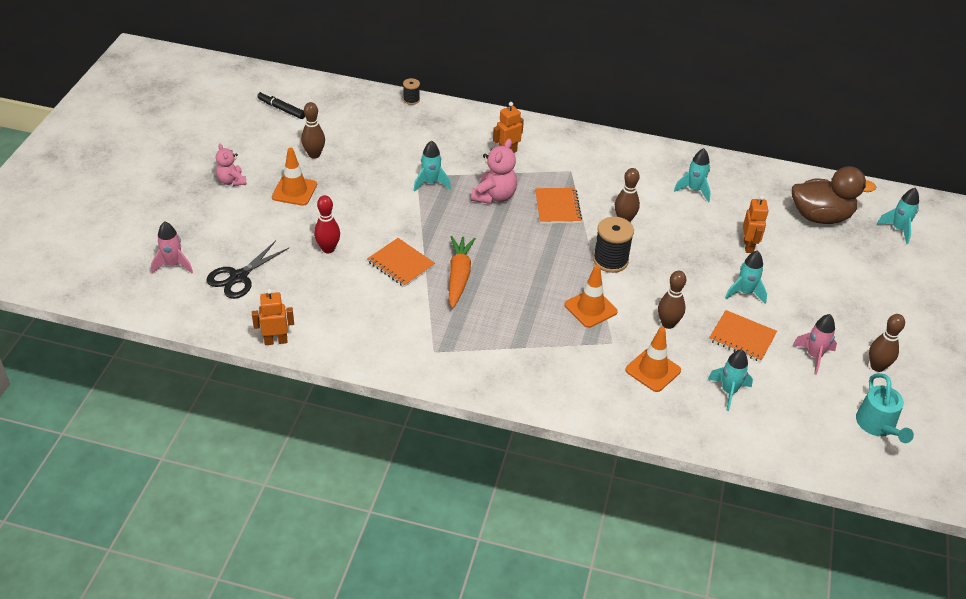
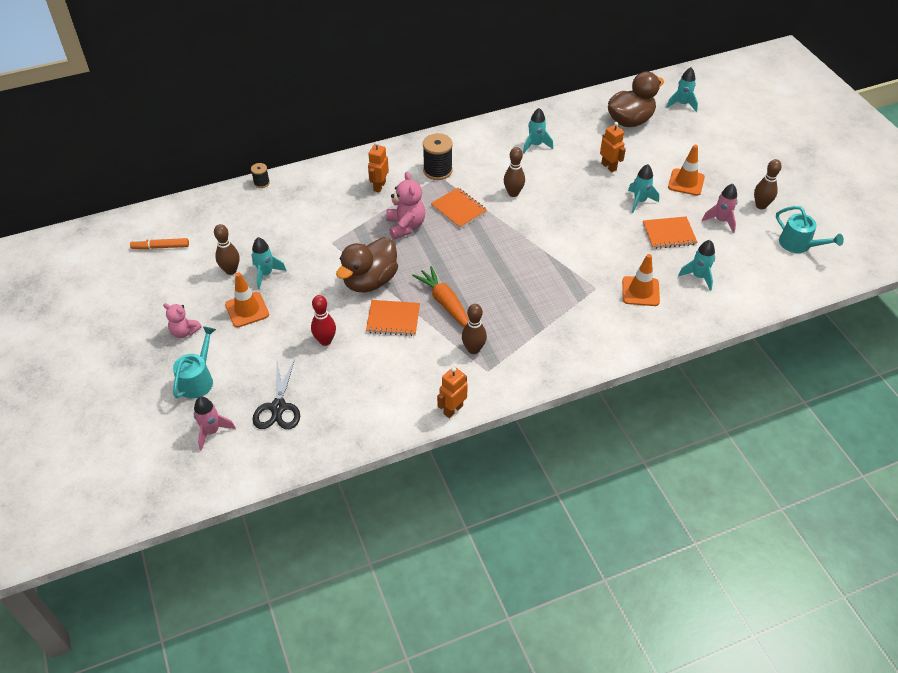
camera: 35 degrees left, 5 degrees up
orange robot [252,289,294,345] -> orange robot moved to [437,367,468,418]
black marker [257,91,305,119] -> orange marker [130,238,189,249]
turquoise rocket [413,140,451,192] -> turquoise rocket moved to [252,237,286,289]
orange traffic cone [564,265,618,328] -> orange traffic cone moved to [668,145,705,196]
black spool [593,217,634,273] -> black spool moved to [423,133,453,180]
brown bowling pin [658,271,686,329] -> brown bowling pin moved to [462,304,487,354]
none -> turquoise watering can [173,326,216,399]
none -> brown duck [336,237,398,292]

